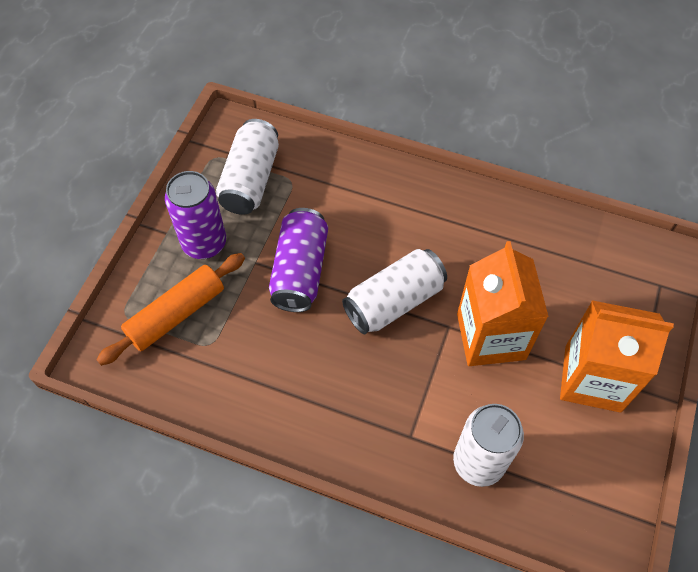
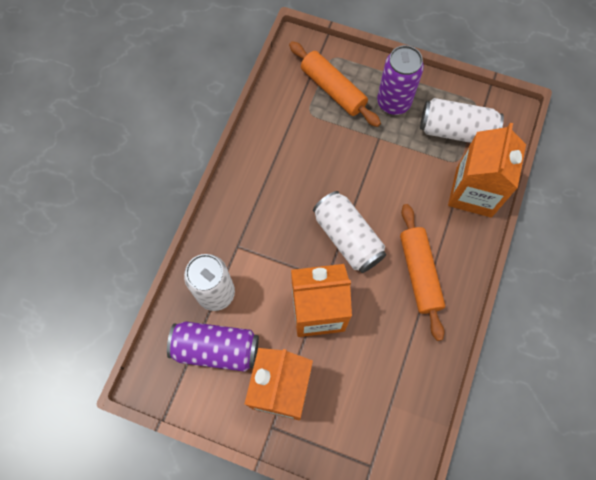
camera: 90 degrees right, 10 degrees up
purple can [269,208,328,312] -> purple can moved to [167,322,259,372]
none -> orange rolling pin [400,204,445,341]
none -> orange carton [448,123,526,218]

